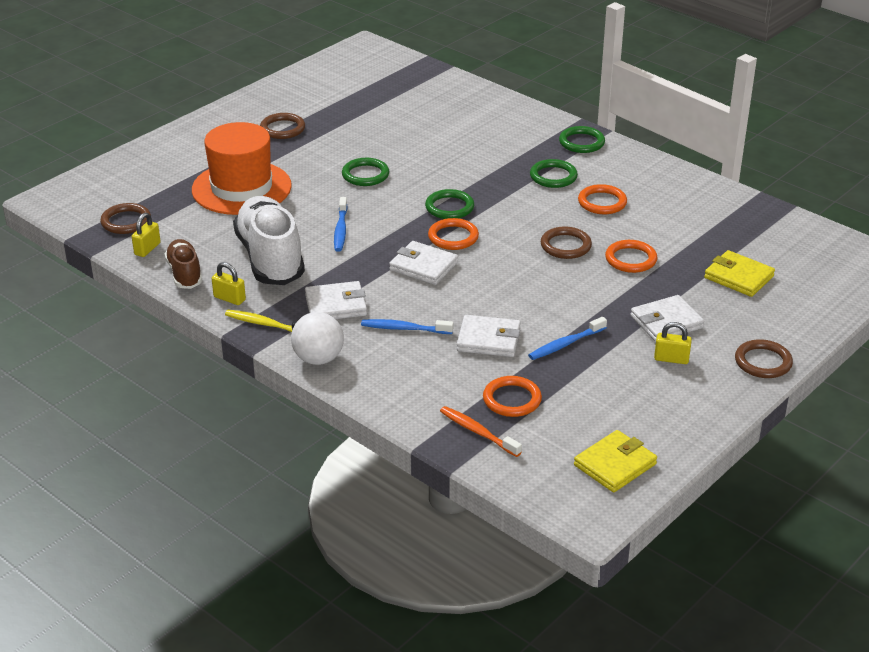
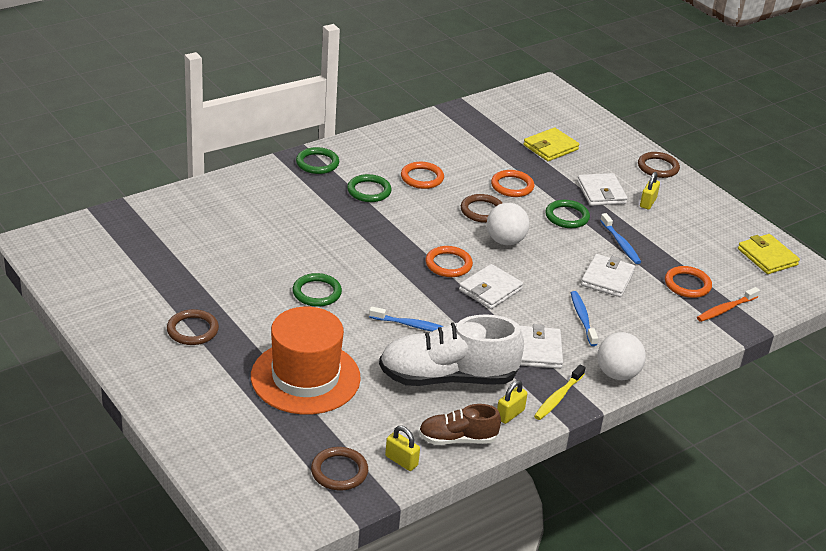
camera: 80 degrees left, 0 degrees up
blue toothbrush [361,319,453,334] -> blue toothbrush turned 150 degrees clockwise [571,291,598,346]
green ring [425,189,474,219] -> green ring moved to [545,200,590,228]
none -> white ball [487,203,530,245]

